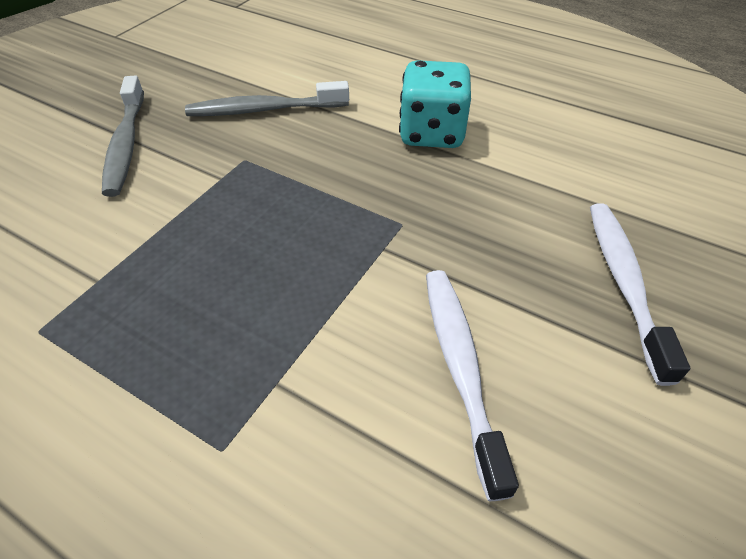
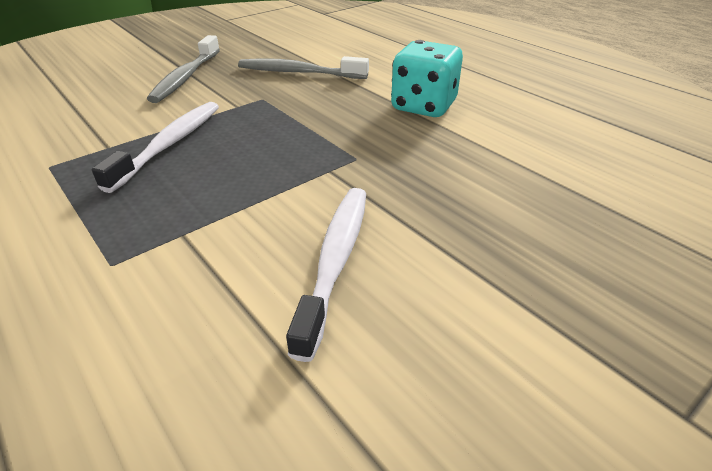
camera: 20 degrees right, 10 degrees down
white toothbrush [590,203,690,386] -> white toothbrush moved to [92,102,219,193]

